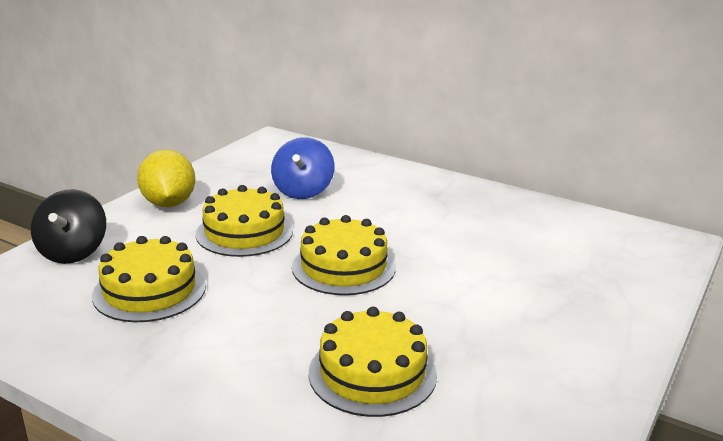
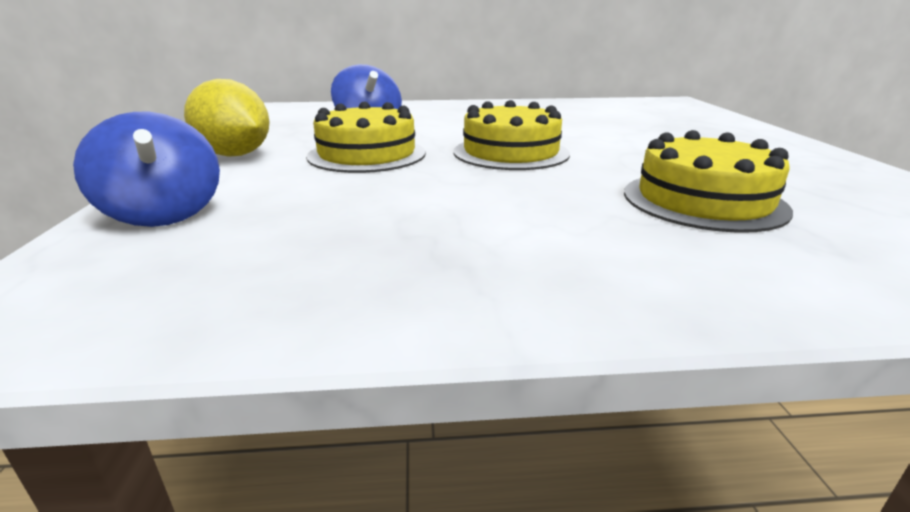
camera: 35 degrees left, 0 degrees up
black spinning top [31,189,106,264] -> blue spinning top [73,112,220,227]
yellow cake [92,236,206,322] -> none

